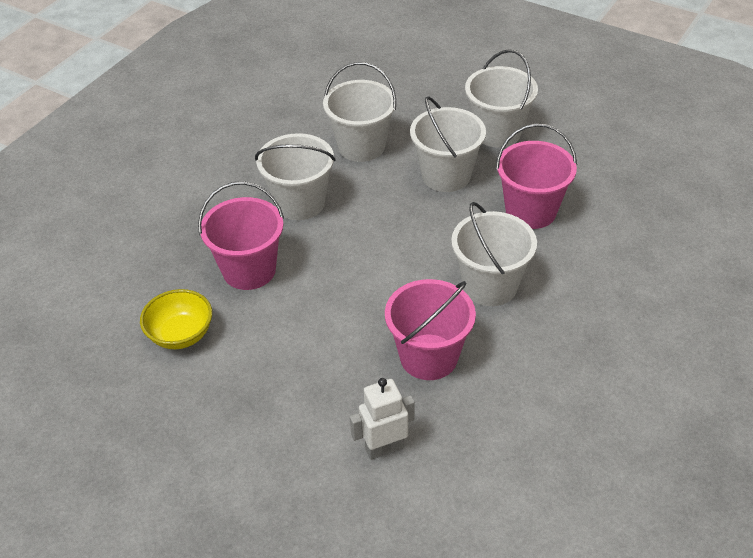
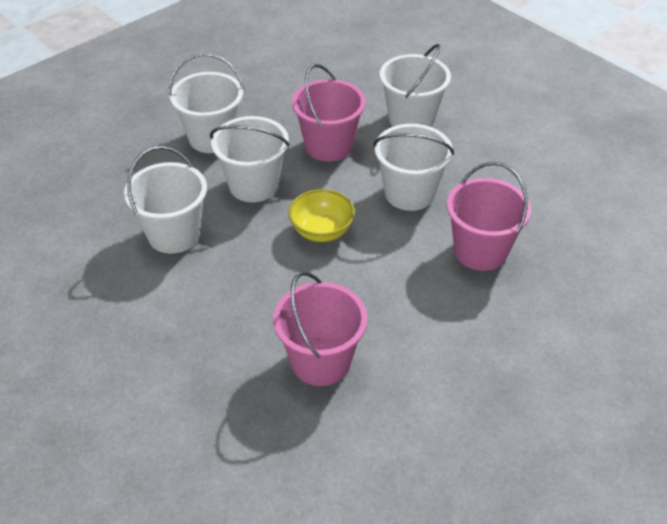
camera: 75 degrees left, 0 degrees up
yellow bowl [140,289,212,349] -> yellow bowl moved to [288,189,355,242]
white bucket [255,133,336,220] -> white bucket moved to [380,44,451,127]
white robot [350,378,415,460] -> none

